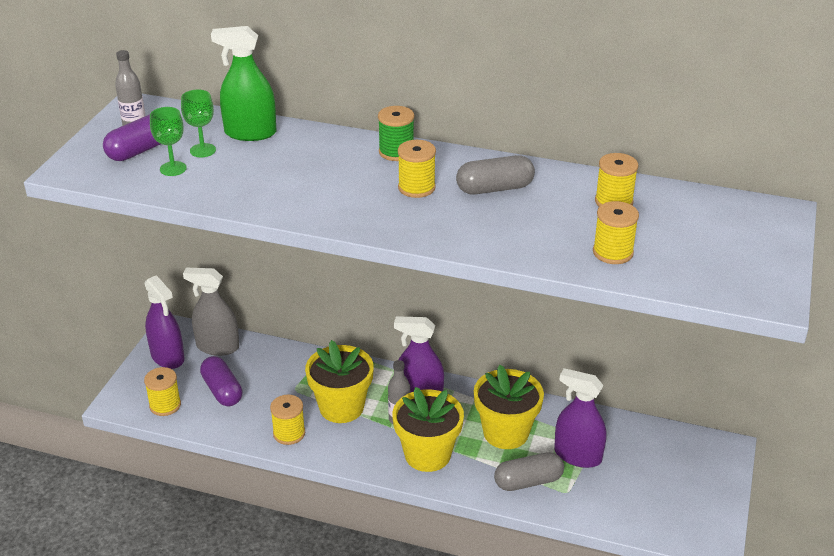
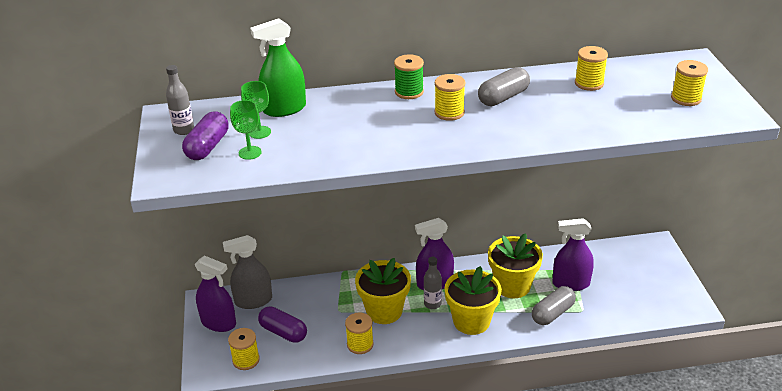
camera: 25 degrees left, 0 degrees up
yellow spool [593,201,639,264] -> yellow spool moved to [671,60,708,106]

